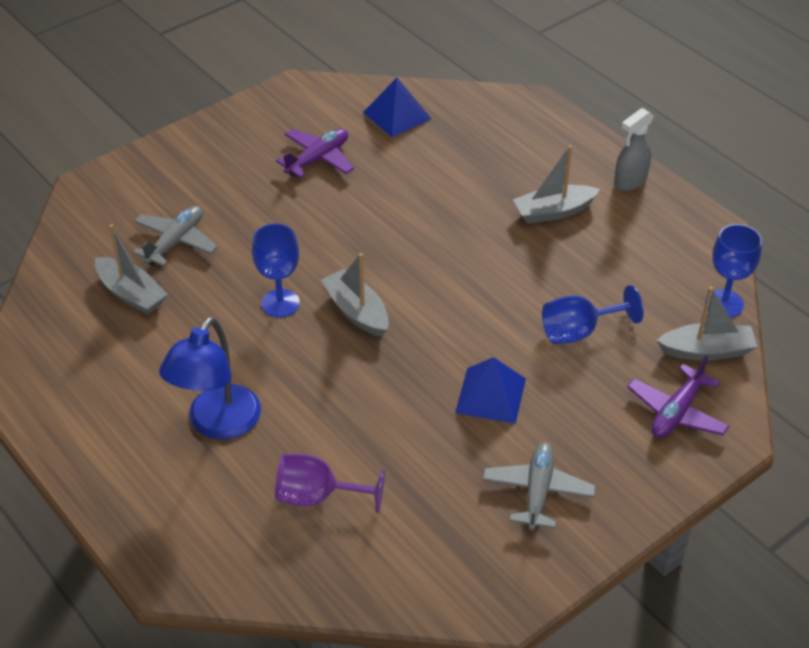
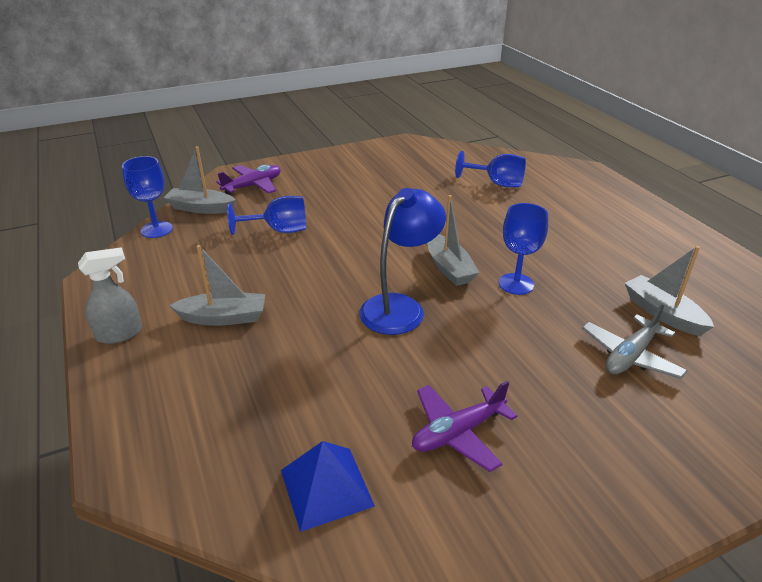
camera: 165 degrees left, 10 degrees down
blue lamp [159,317,261,440] -> blue lamp moved to [359,188,446,335]
purple goblet [275,454,385,514] -> blue goblet [455,151,526,187]
blue pyramid [455,357,526,424] -> none
grey plane [482,442,596,531] -> none

